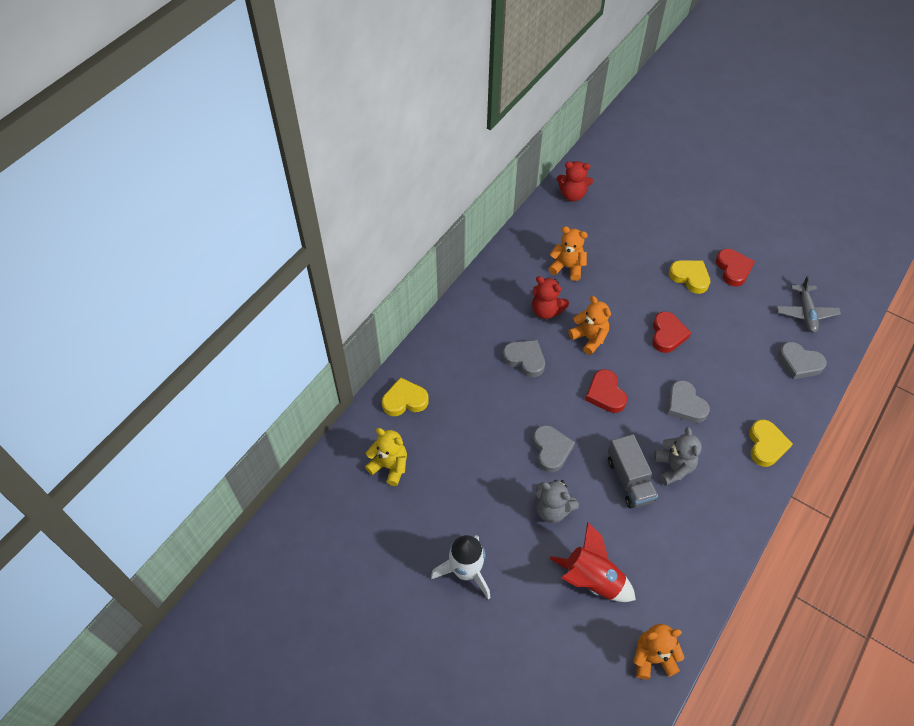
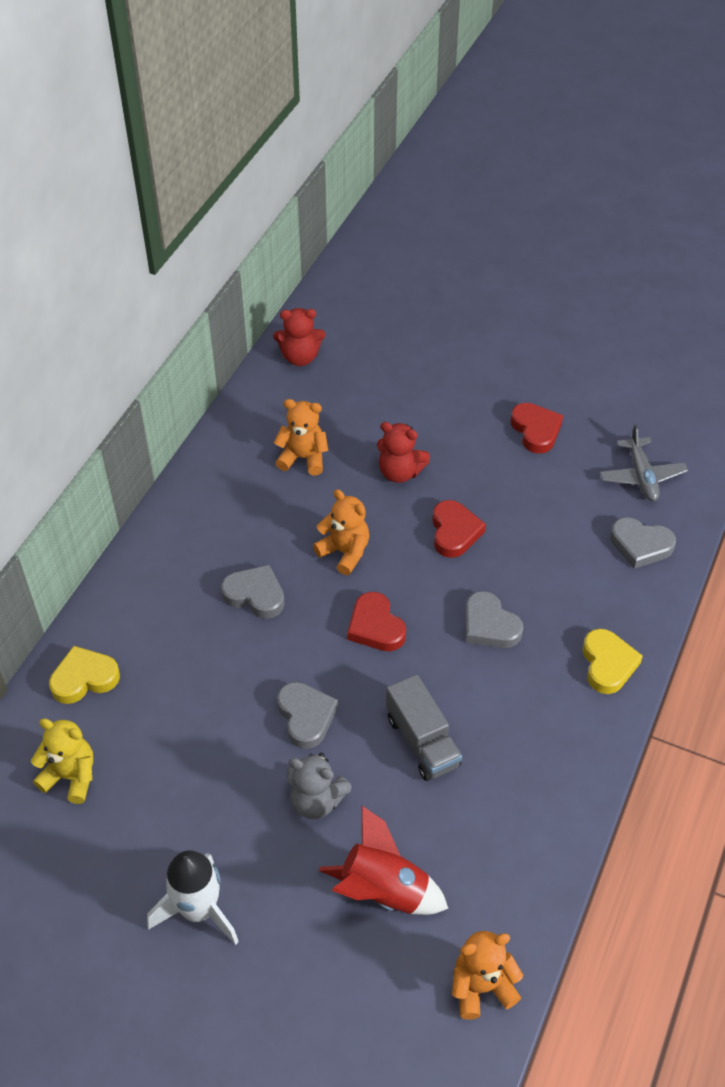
camera: 10 degrees left, 5 degrees down
red teddy bear [532,276,569,319] -> red teddy bear moved to [377,422,430,483]
grey teddy bear [654,427,702,485] -> none
yellow heart [669,260,710,294] -> none

